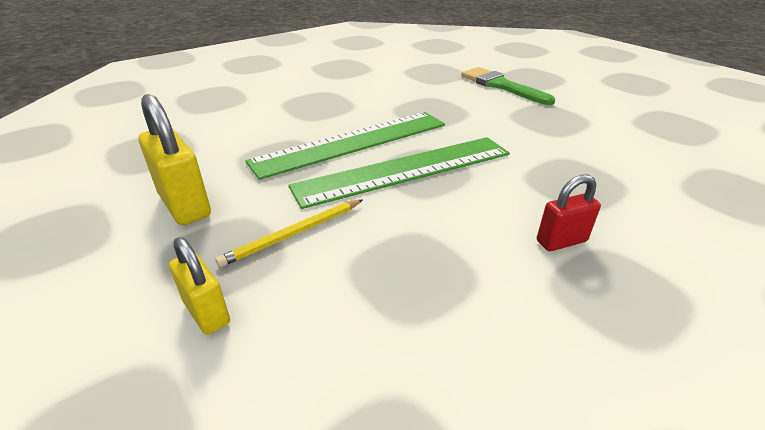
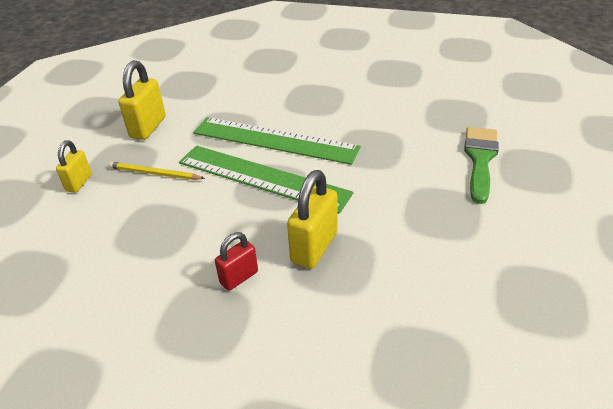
camera: 55 degrees right, 5 degrees up
red padlock [537,174,601,251] -> red padlock turned 75 degrees counterclockwise [215,232,258,291]
none -> yellow padlock [287,170,337,269]

